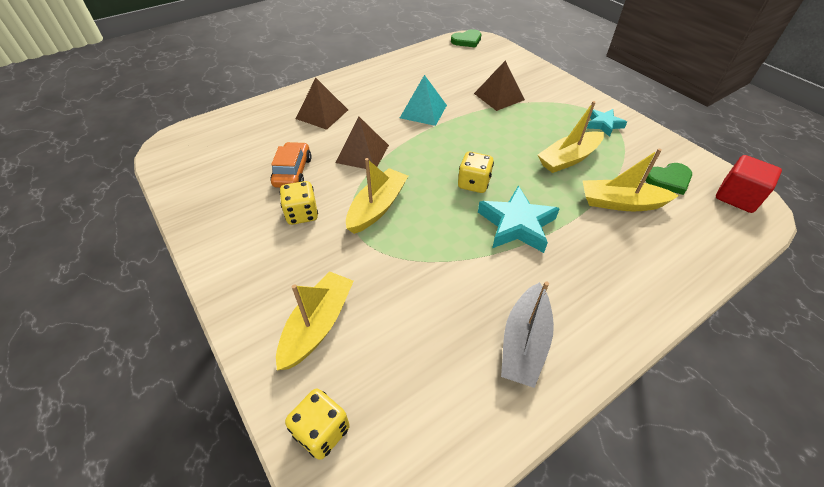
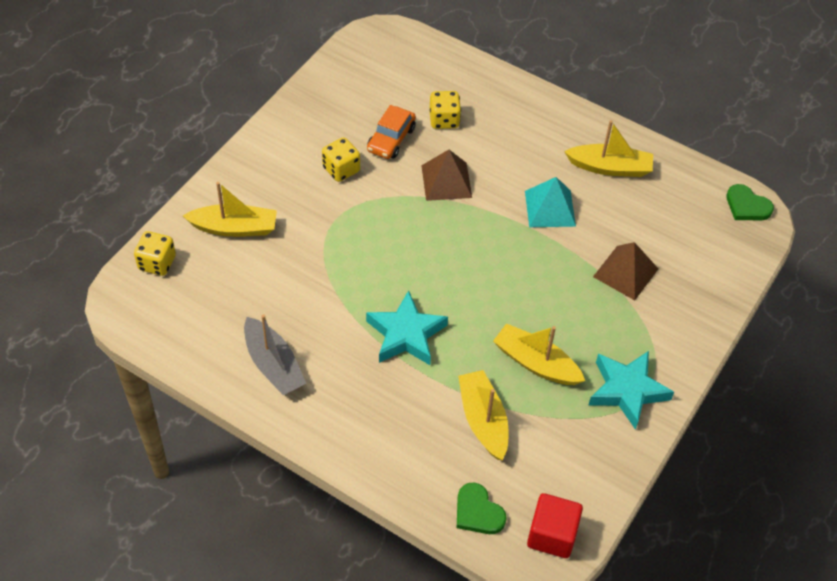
camera: 65 degrees right, 5 degrees up
orange car [271,142,312,188] -> orange car turned 135 degrees clockwise [367,105,416,159]
brown pyramid [296,78,348,130] -> none
yellow boat [346,158,408,234] -> yellow boat moved to [564,120,653,177]
yellow dice [458,152,494,193] -> yellow dice moved to [429,91,461,129]
grey boat [501,281,554,388] -> grey boat turned 120 degrees counterclockwise [244,314,306,395]
turquoise star [587,109,627,137] -> turquoise star [589,351,674,430], size x1.67
green heart [645,163,692,195] -> green heart moved to [457,482,507,534]

